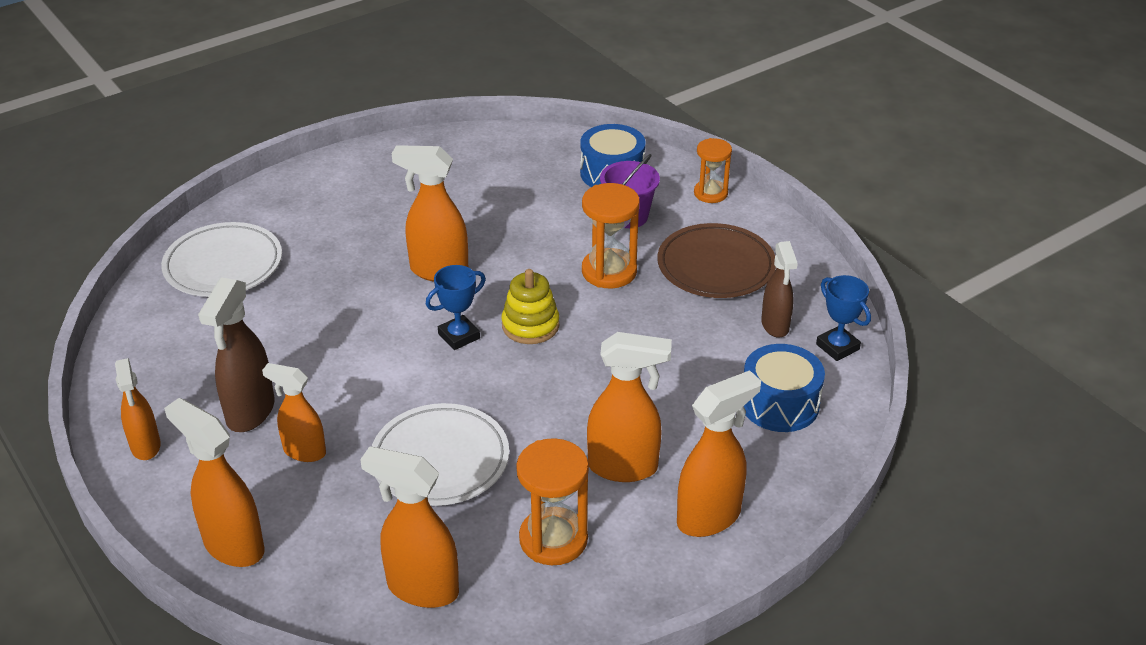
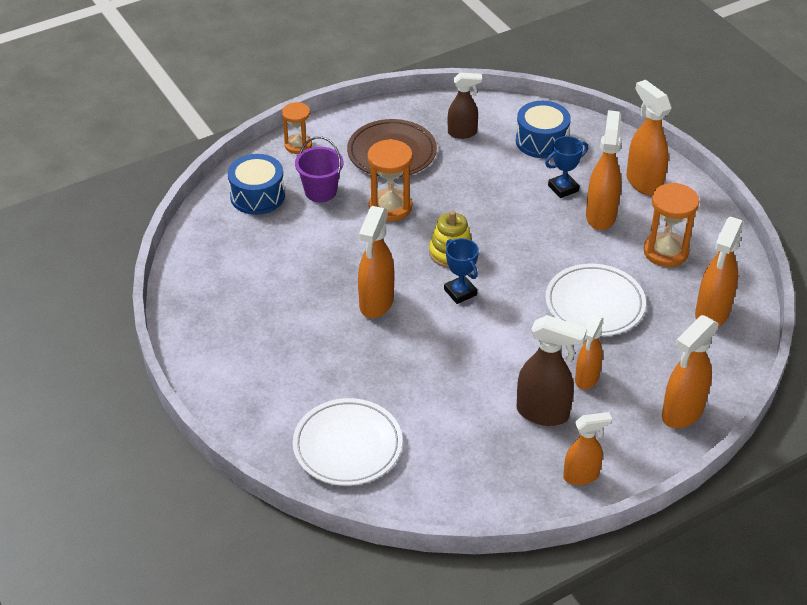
camera: 85 degrees left, 5 degrees up
blue trophy [816,275,871,361] -> blue trophy moved to [545,136,588,198]

